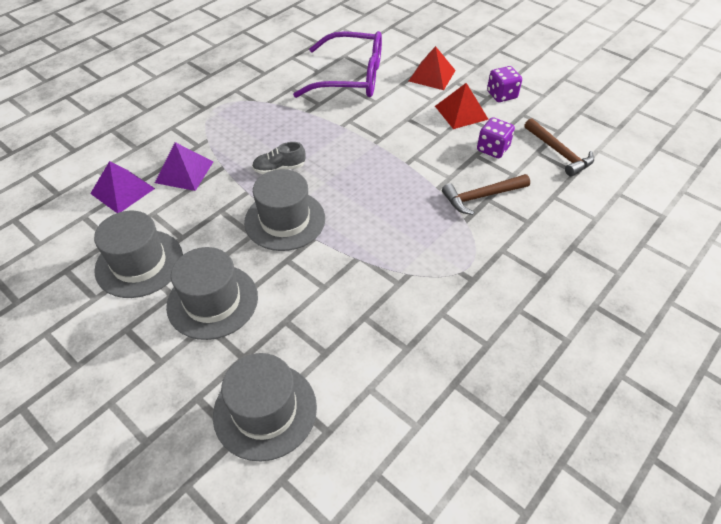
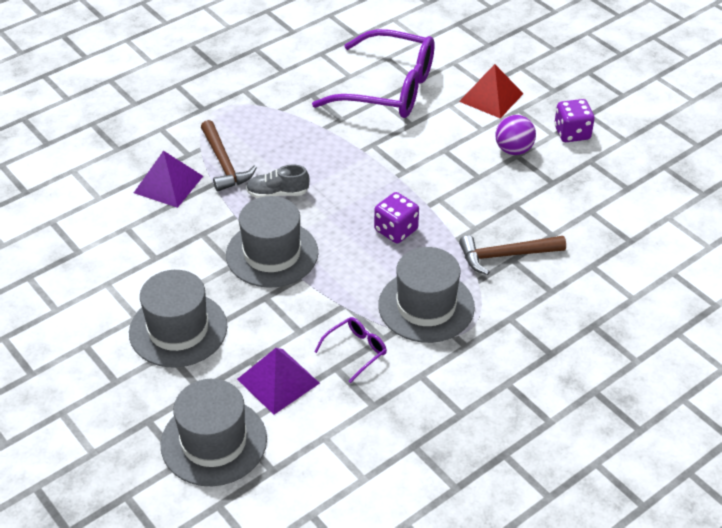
camera: 10 degrees right, 5 degrees down
purple pyramid [90,161,155,213] -> purple pyramid moved to [237,348,320,415]
grey hat [94,211,183,298] -> grey hat moved to [378,247,475,343]
red pyramid [435,83,489,129] -> purple ball [495,115,536,155]
purple dice [477,117,515,158] -> purple dice moved to [374,192,419,243]
brown hammer [524,118,594,176] -> brown hammer moved to [201,120,257,191]
none -> purple glasses [314,317,387,383]

